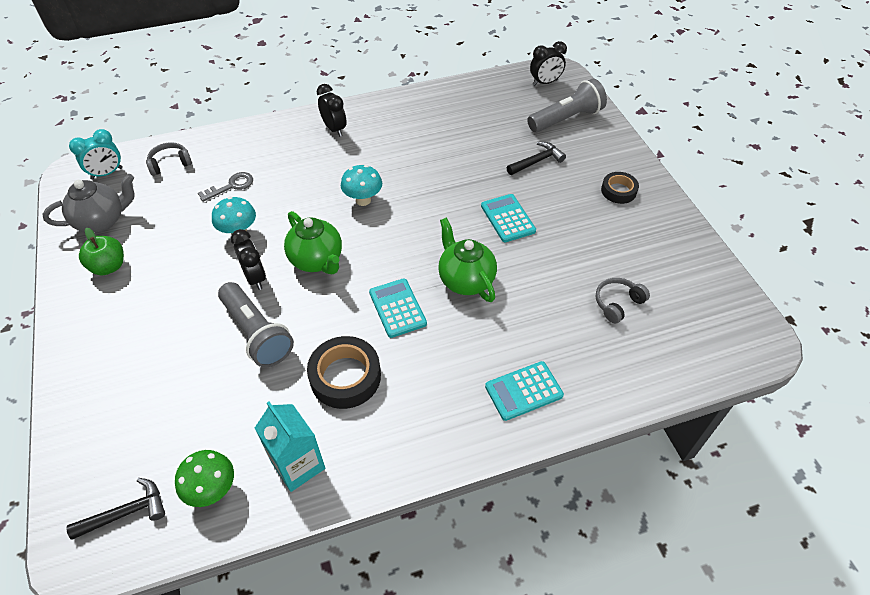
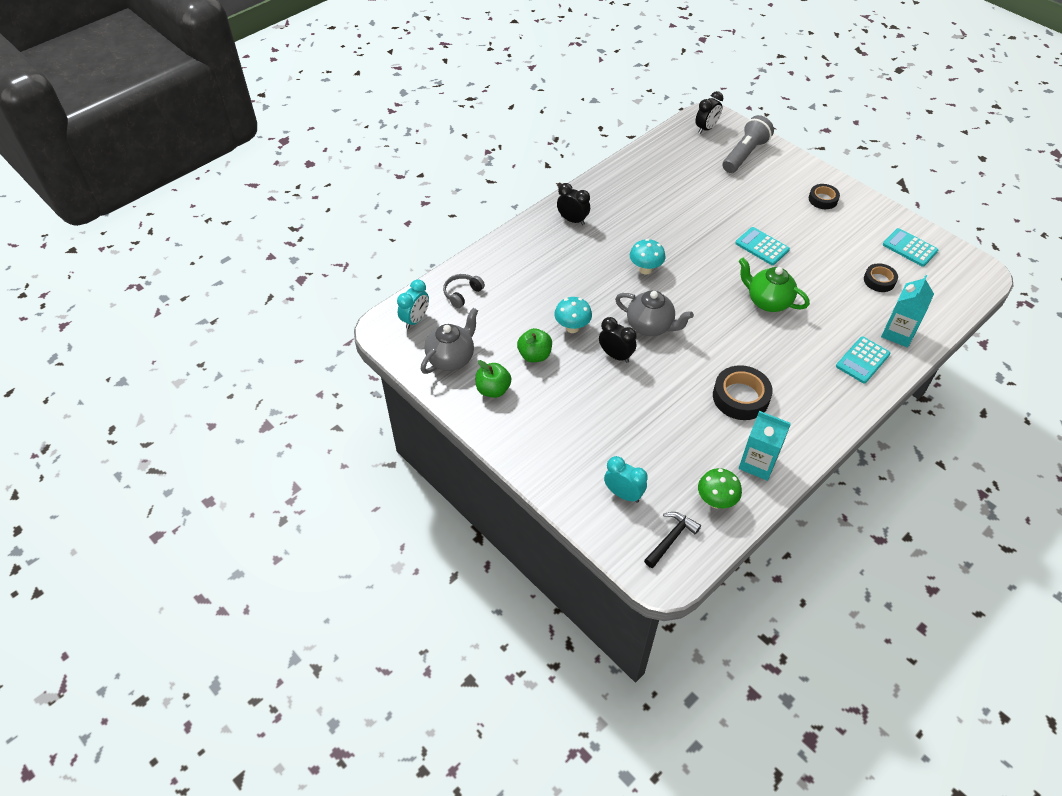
camera: 25 degrees left, 0 degrees up
grey key [198,172,253,202] -> none
grey flashlight [218,282,294,367] -> none
green teapot [284,211,342,274] -> grey teapot [615,291,694,336]
turquoise calculator [369,278,427,338] -> turquoise calculator moved to [883,228,938,267]
black hammer [506,142,566,175] -> none
grey headphones [596,278,650,324] -> black tape [864,263,898,292]
none -> green apple [517,328,552,362]
none -> turquoise clock [604,456,648,503]
none -> turquoise carton [881,275,934,348]

